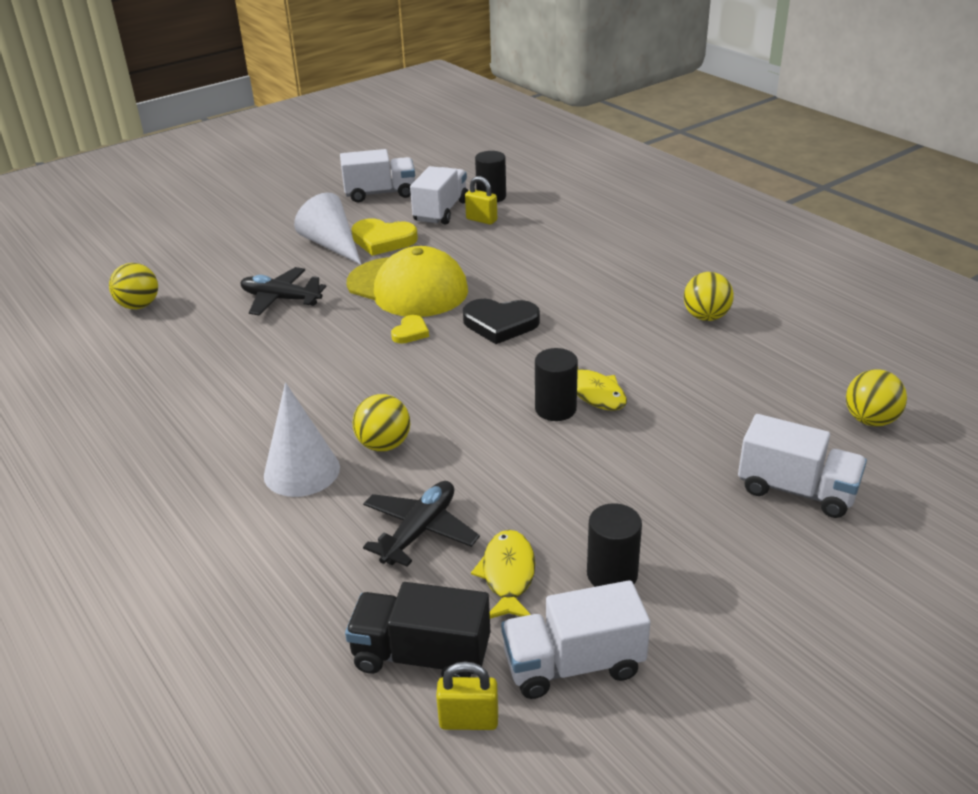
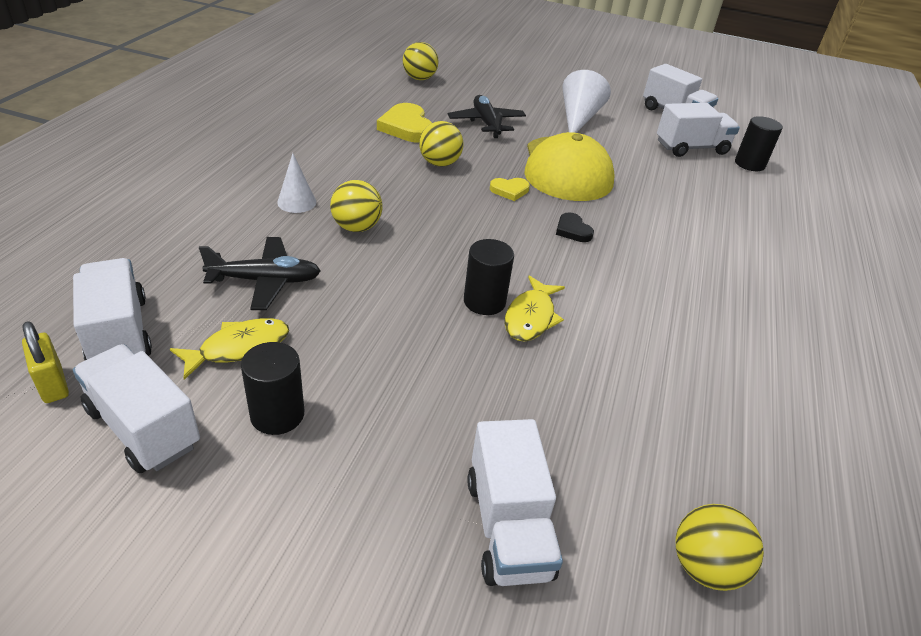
camera: 50 degrees right, 5 degrees up
white cone [264,382,340,497] -> white cone [277,153,316,213], size x0.60
black truck [345,582,490,677] -> white truck [73,258,152,360]
yellow heart [351,219,418,256] -> yellow heart moved to [377,103,432,142]
black heart [463,299,540,344] -> black heart [556,212,594,242], size x0.55
yellow padlock [465,176,497,225] -> none
yellow ball [684,272,734,321] -> yellow ball moved to [419,121,463,167]

